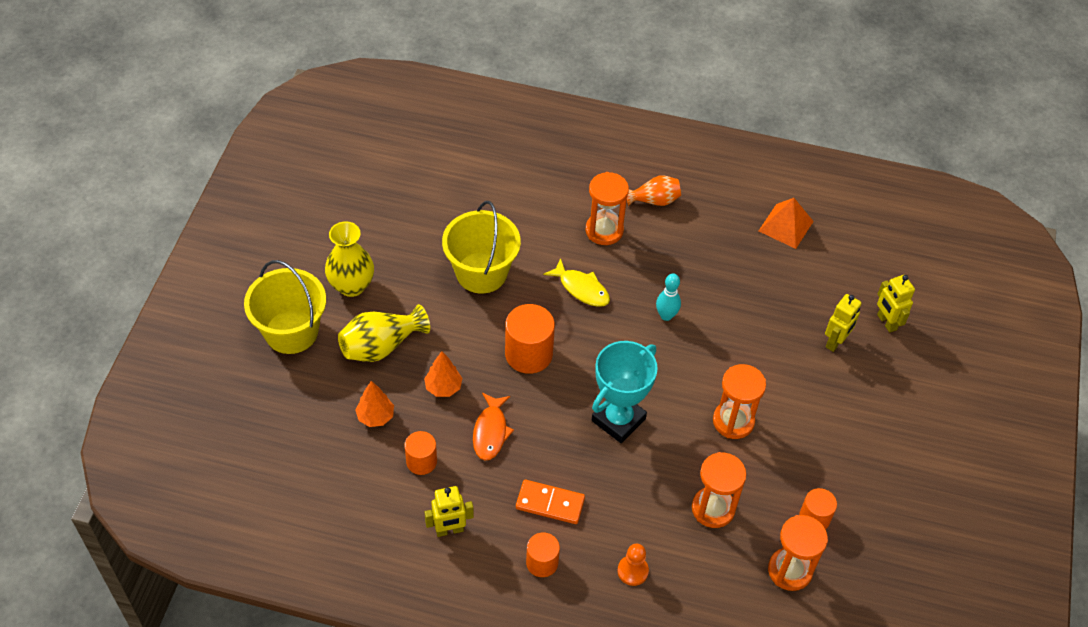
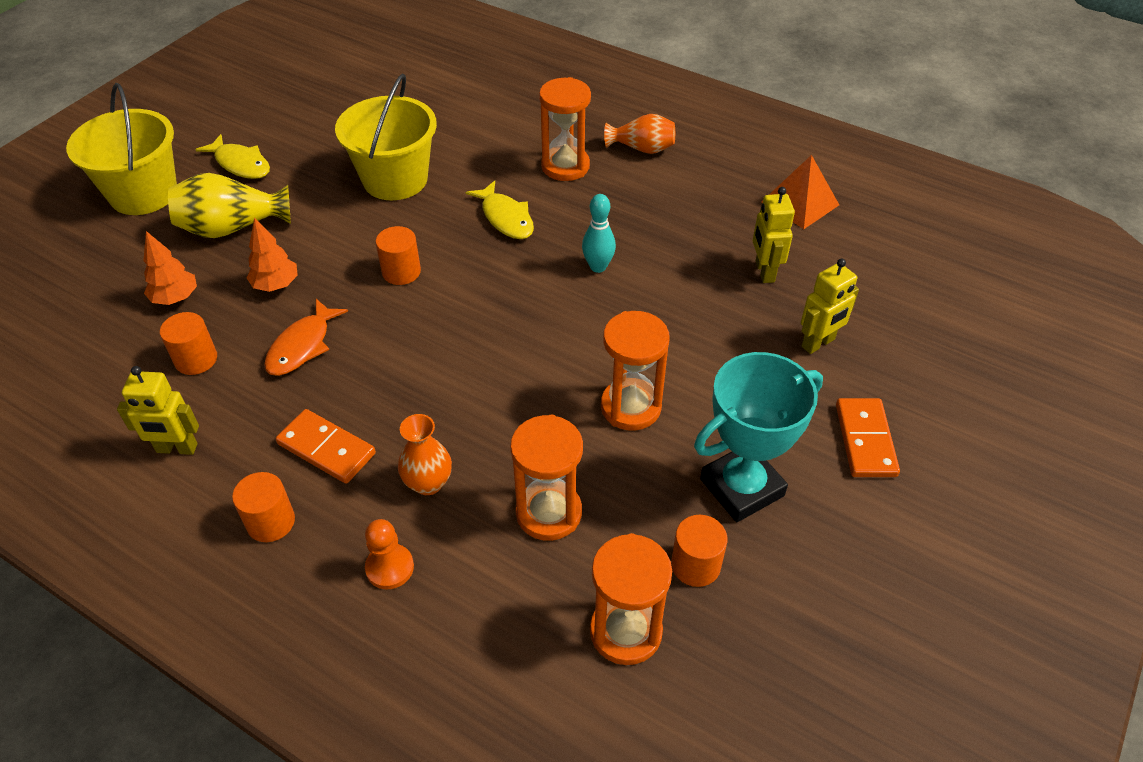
camera: 20 degrees right, 5 degrees down
yellow vase [325,221,374,297] -> yellow fish [195,134,270,179]
orange cylinder [505,304,555,374] -> orange cylinder [376,226,421,285], size x0.61
turquoise trophy [592,341,658,443] -> turquoise trophy moved to [694,352,823,522]
yellow robot [877,275,915,332] -> yellow robot moved to [753,187,795,283]
none -> orange vase [398,414,452,495]
none -> orange domino [836,398,900,477]

